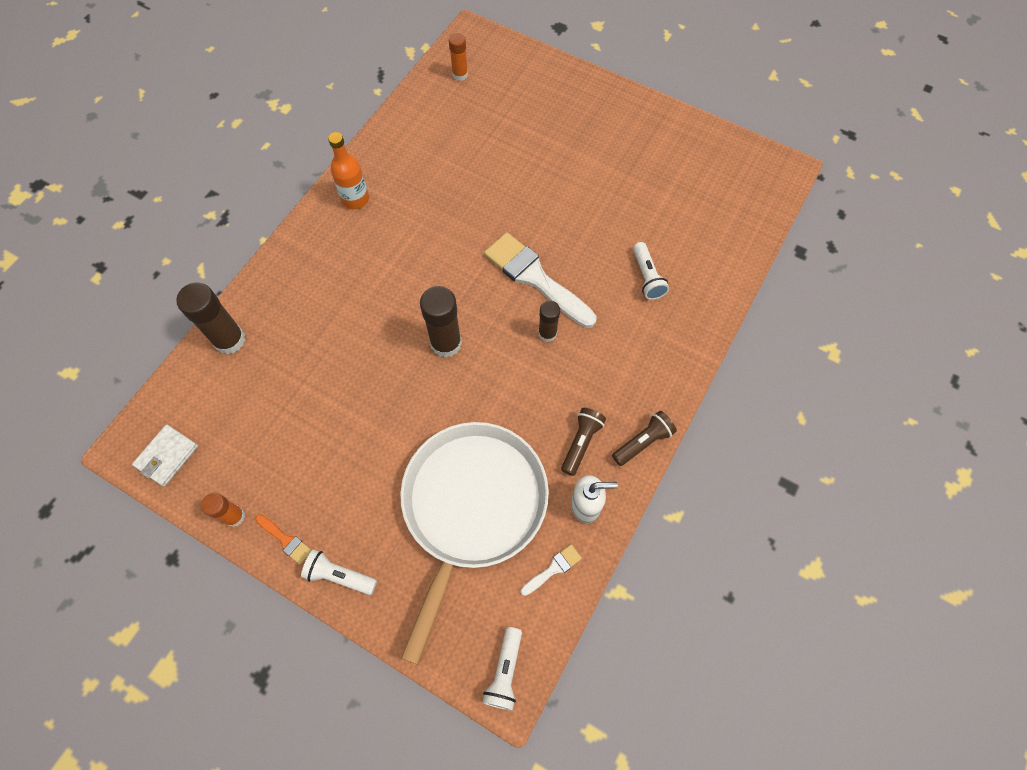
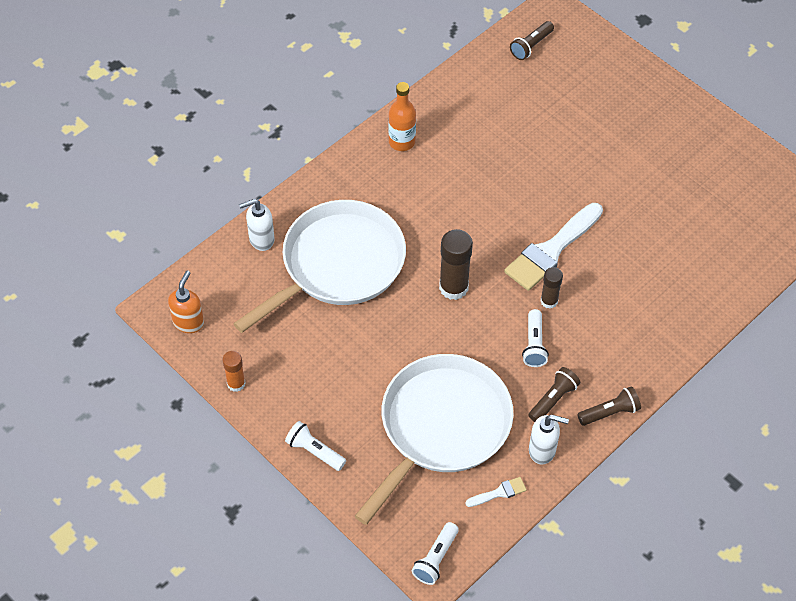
camera: 15 degrees right, 10 degrees down
white wallet [132,424,198,486] -> orange soap dispenser [168,271,204,333]
brown glue stick [176,283,245,355] -> white soap dispenser [239,199,275,251]
orange brush [255,514,312,565] -> none
orange glue stick [449,33,468,81] -> brown flashlight [510,21,554,60]
white brush [484,232,596,328] -> white brush turned 105 degrees counterclockwise [504,203,603,291]
white flashlight [633,242,669,300] -> white flashlight moved to [522,309,549,367]
none -> white pan [233,200,406,333]

